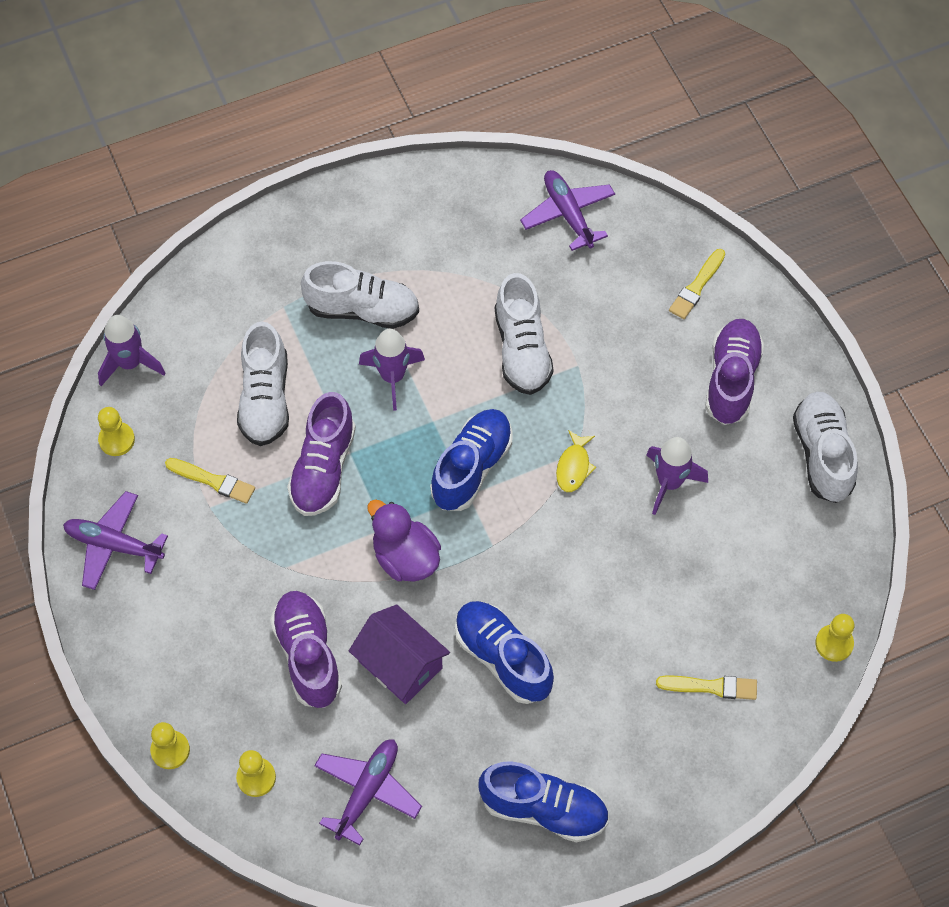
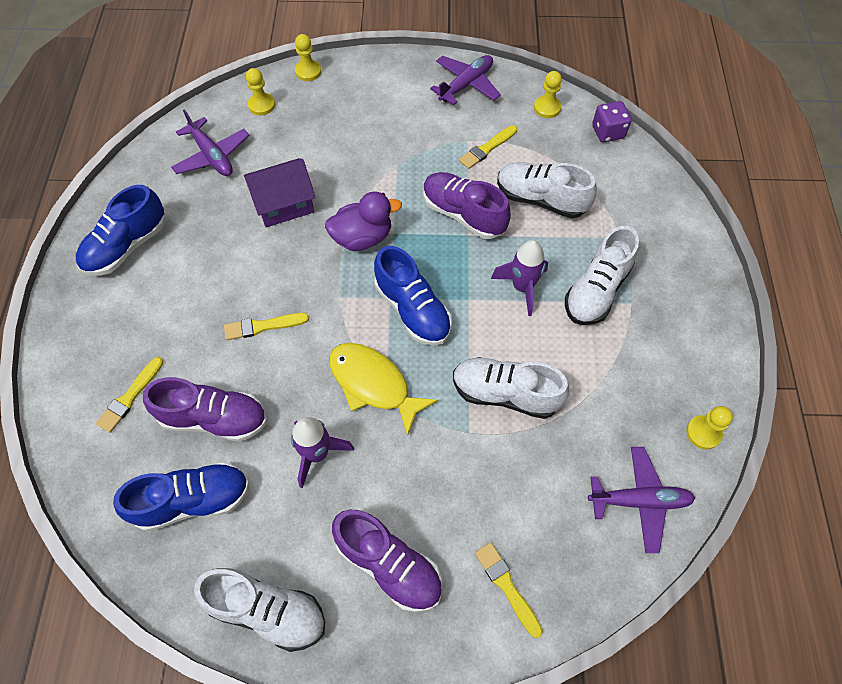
camera: 115 degrees right, 0 degrees up
purple rocket [98,315,165,386] -> purple dice [592,101,632,142]
purple shoe [270,591,342,708] -> purple shoe moved to [143,377,267,442]
blue shoe [455,601,554,704] -> blue shoe moved to [113,462,250,532]
yellow fish [556,430,596,492] -> yellow fish [329,343,438,436], size x1.86
yellow pawn [815,614,855,662] -> yellow pawn moved to [686,406,733,449]
none -> yellow brush [224,313,309,340]

